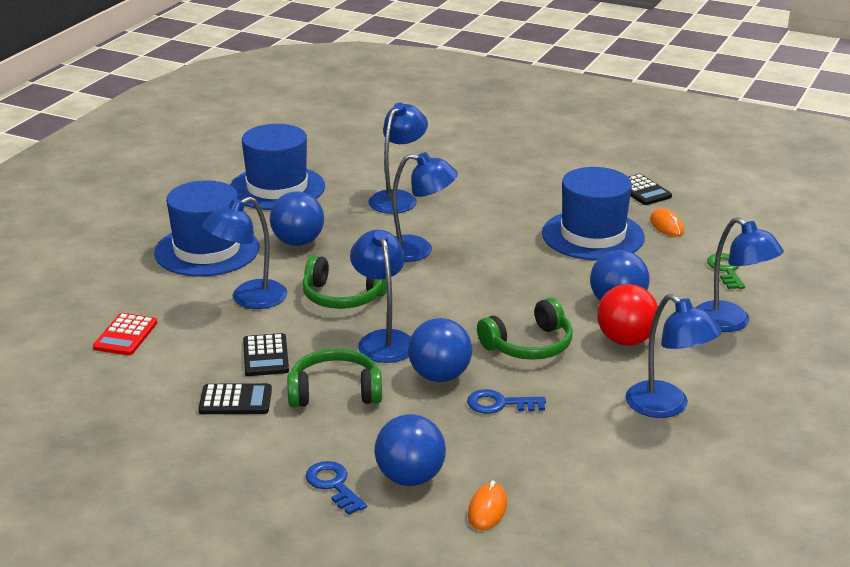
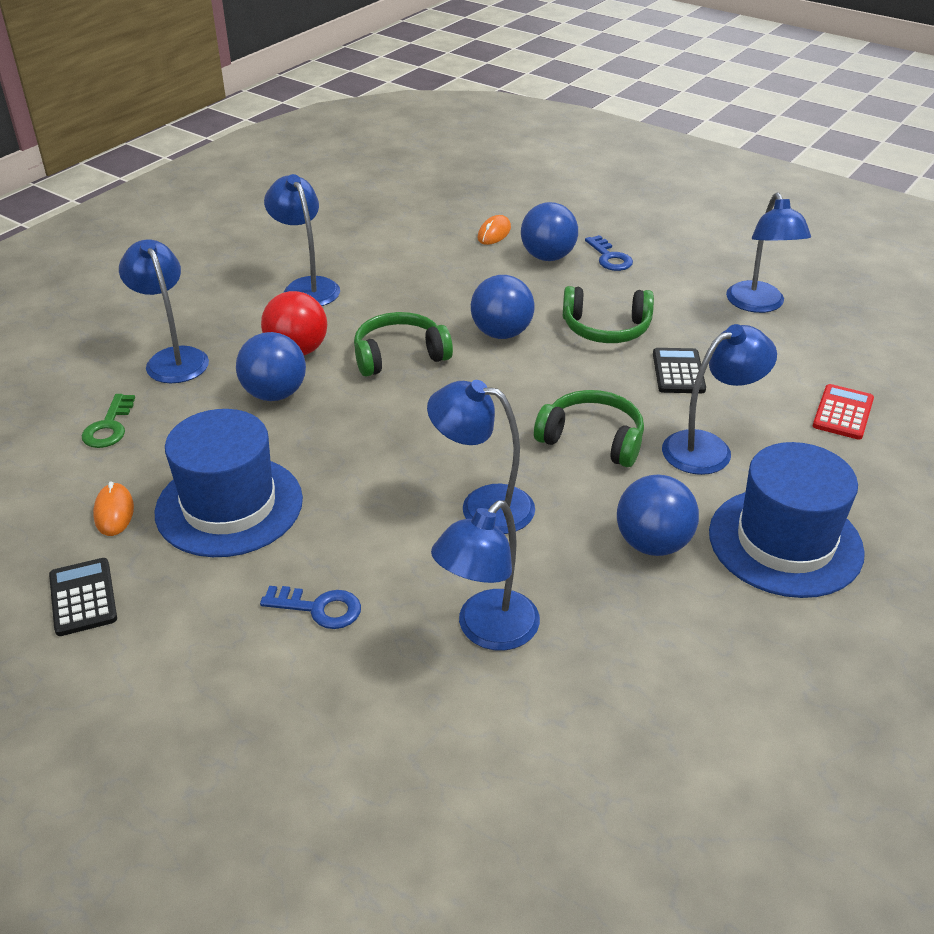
camera: 170 degrees left, 10 degrees up
black calculator [199,383,272,414] -> none
blue hat [230,124,325,210] -> none
blue lamp [350,230,411,363] -> blue lamp moved to [726,192,811,313]
blue key [467,389,546,414] -> blue key moved to [260,586,361,629]

